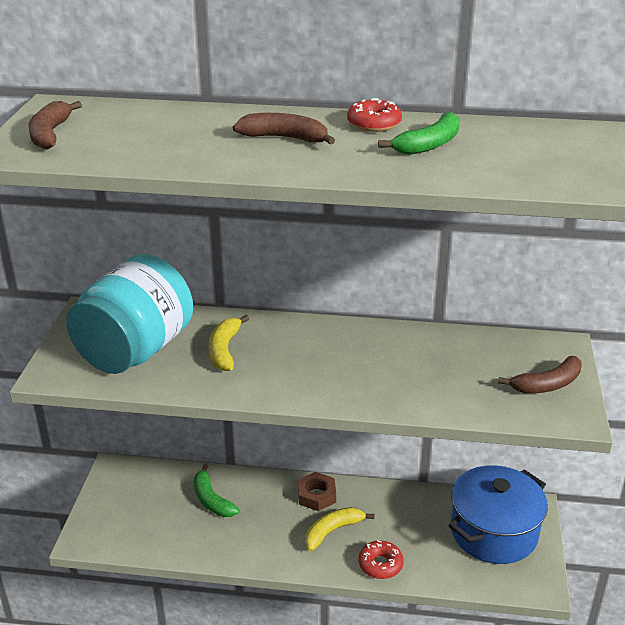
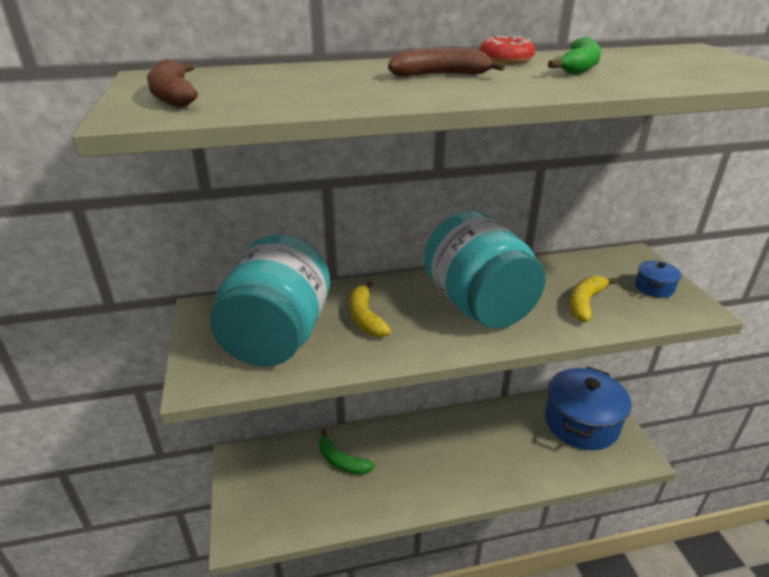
camera: 20 degrees left, 0 degrees up
brown nut [298,472,336,511] -> none
yellow banana [305,507,375,551] -> yellow banana moved to [569,276,618,322]
red donut [359,540,404,579] -> none
brown banana [498,356,582,393] -> blue pot [635,261,682,298]
none -> turquoise jar [424,211,546,328]

